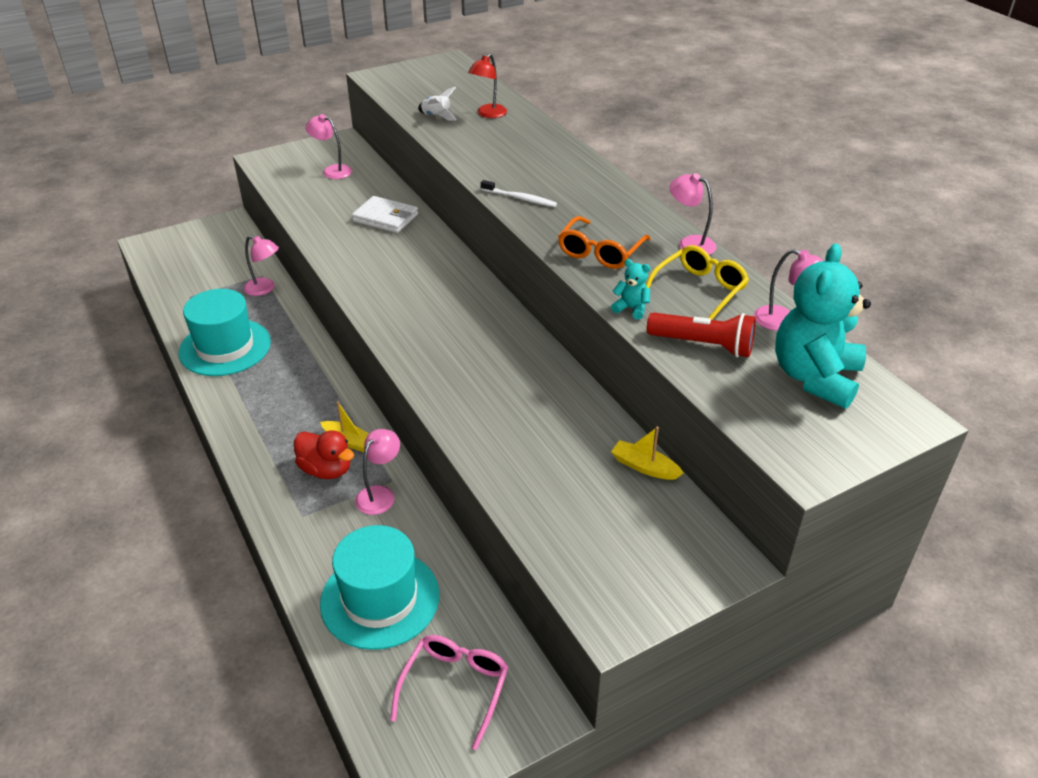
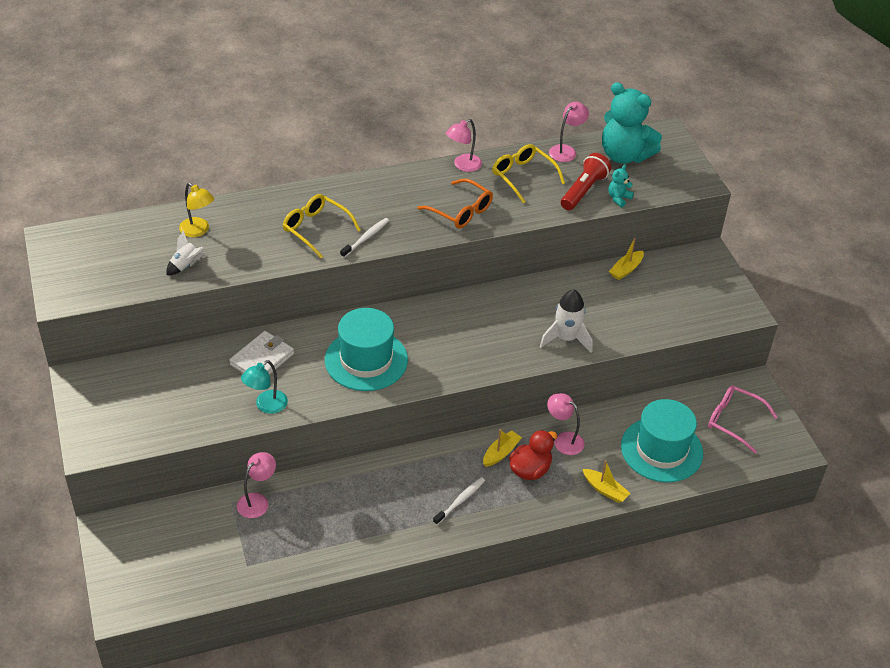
camera: 80 degrees left, 5 degrees up
turquoise hat [178,289,271,376] -> turquoise hat moved to [325,308,408,391]
pink lamp [305,114,352,179] -> none
red lamp [468,54,507,118] -> yellow lamp [179,183,214,237]
turquoise teddy bear [611,259,651,320] -> turquoise teddy bear moved to [608,165,634,207]
none -> turquoise lamp [241,360,288,414]
none -> yellow glasses [283,194,361,258]
none -> white toothbrush [433,477,485,525]
none -> white rocket [540,289,592,353]
none -> yellow boat [583,460,630,503]

